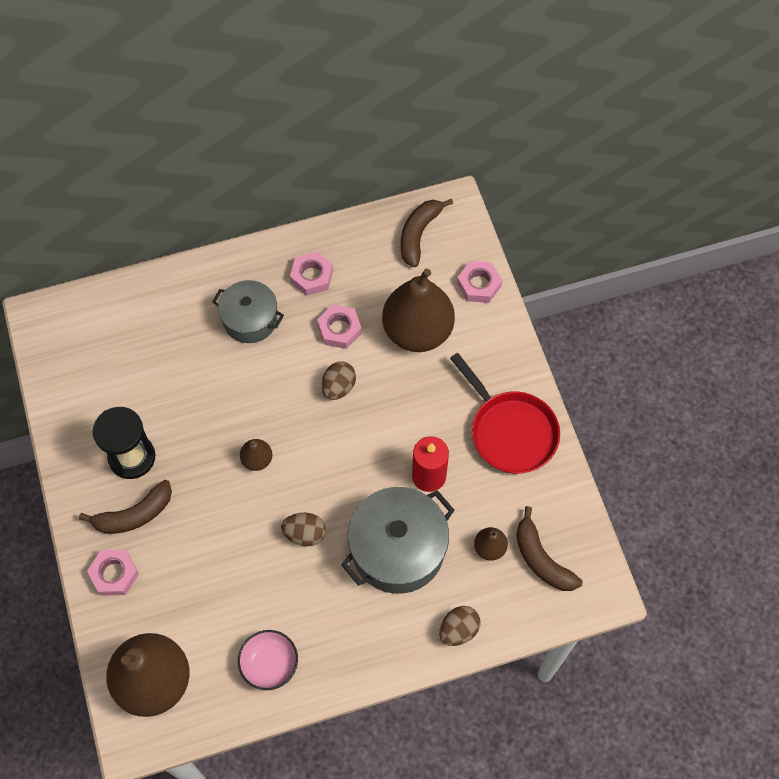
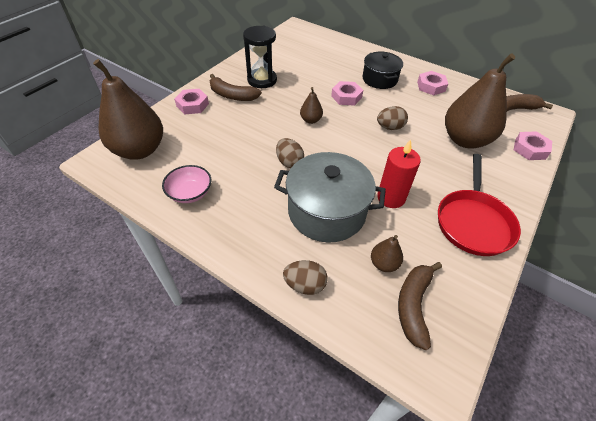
camera: 50 degrees right, 15 degrees down
grey pot [212,280,284,343] -> black pot [363,52,403,89]
pink nut [317,304,362,349] -> pink nut moved to [331,81,363,106]

